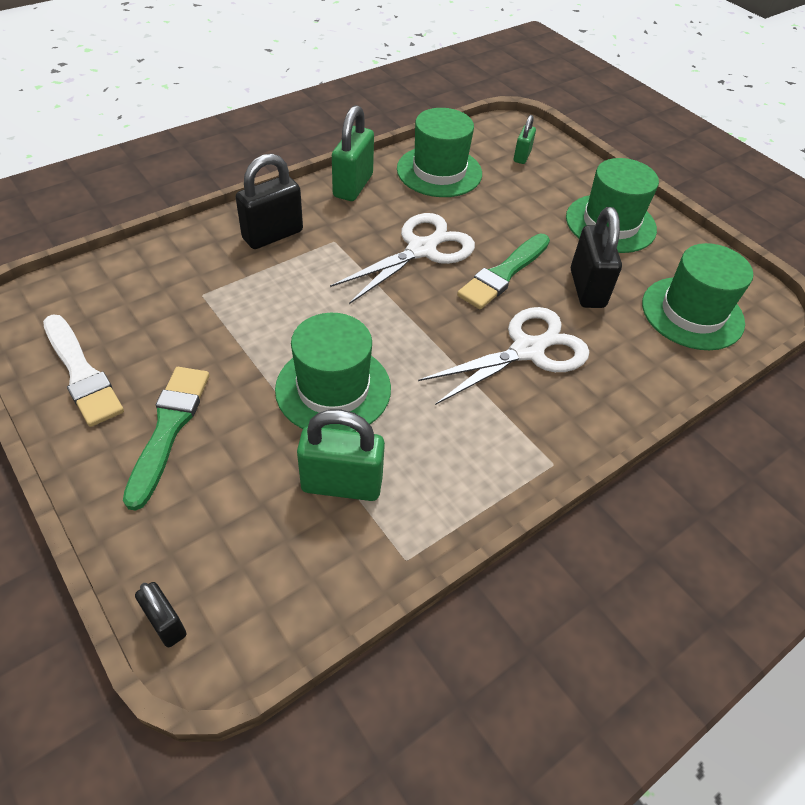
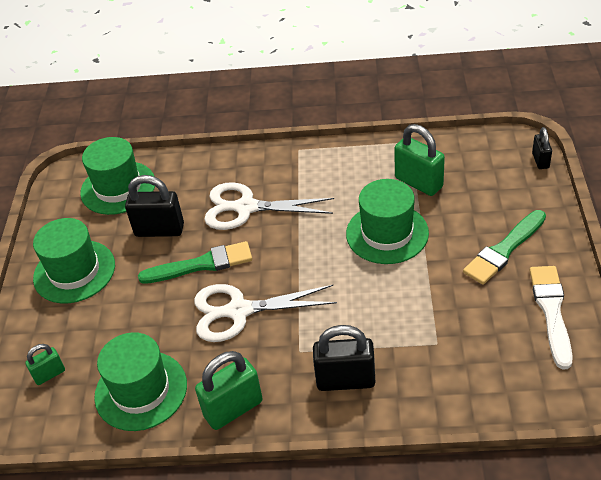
camera: 135 degrees left, 5 degrees down
black padlock [571,207,622,308] -> black padlock turned 60 degrees clockwise [125,175,184,237]

